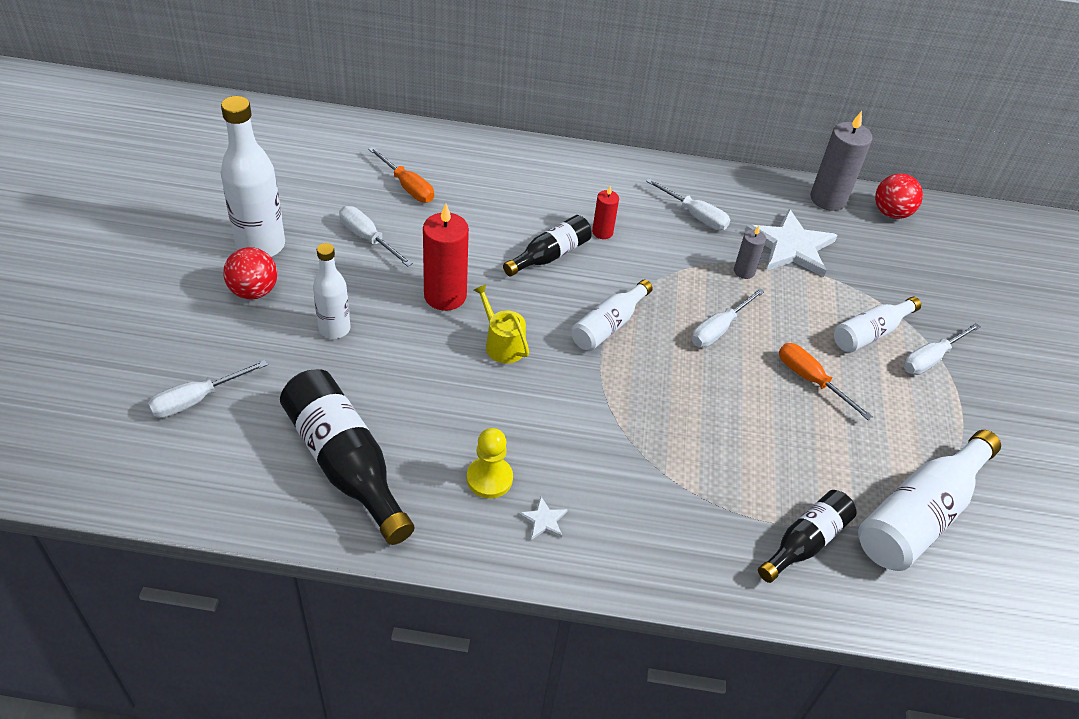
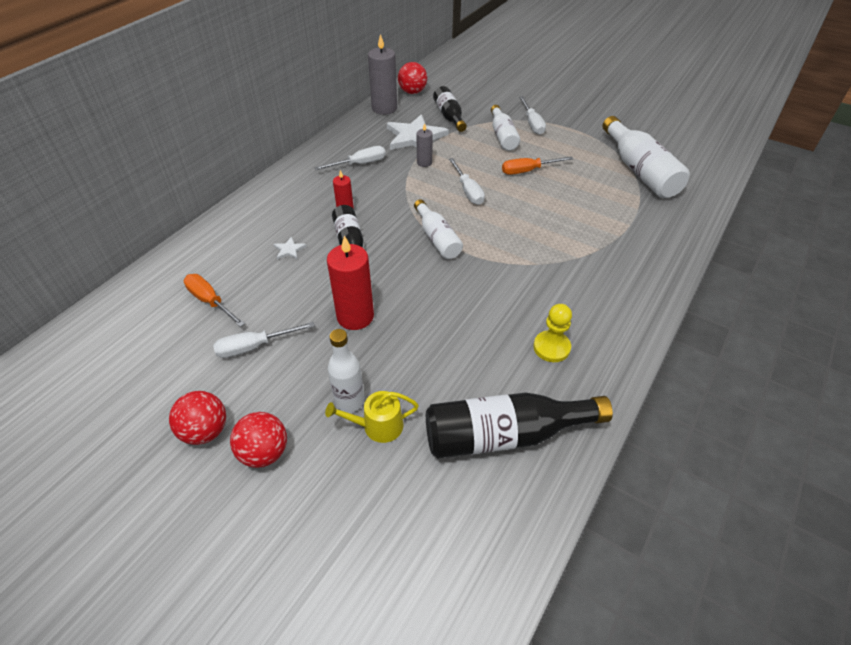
camera: 60 degrees left, 0 degrees up
white screwdriver [148,360,268,418] -> none
white bottle [221,96,285,257] -> red ball [169,391,226,445]
orange screwdriver [368,147,434,203] -> orange screwdriver turned 120 degrees counterclockwise [184,274,245,327]
yellow watering can [474,284,529,363] -> yellow watering can moved to [325,391,419,443]
white star [518,497,568,540] -> white star moved to [273,236,307,260]
black bottle [758,490,857,583] -> black bottle moved to [433,86,467,132]

